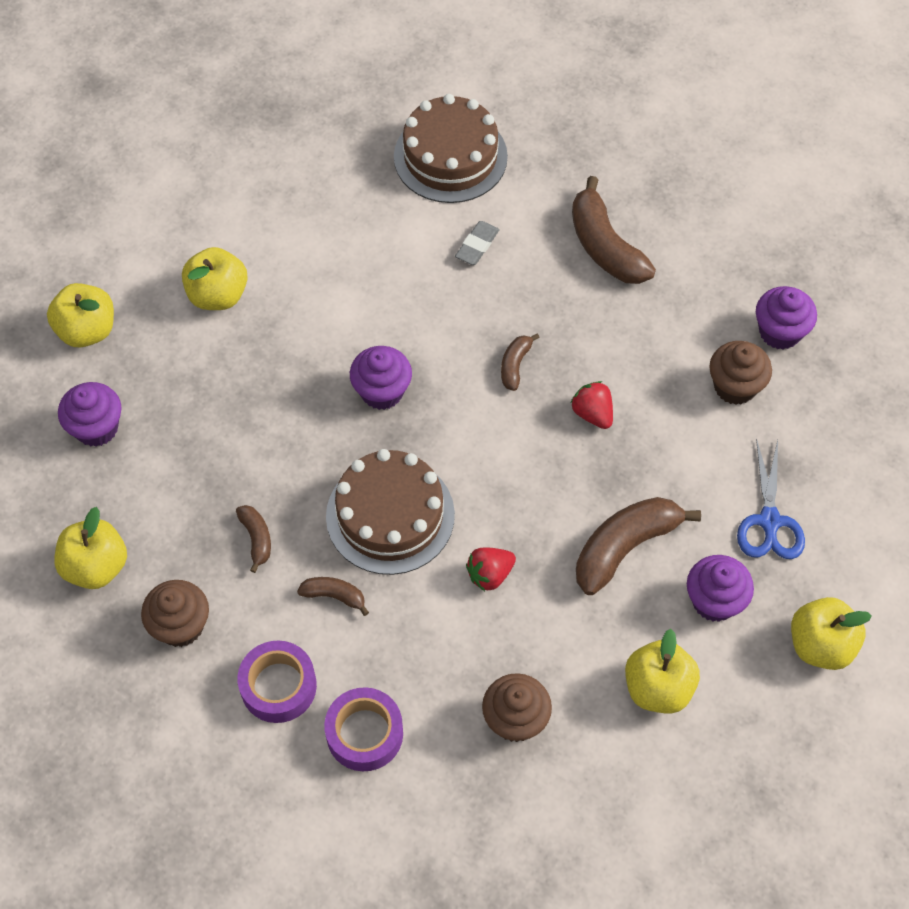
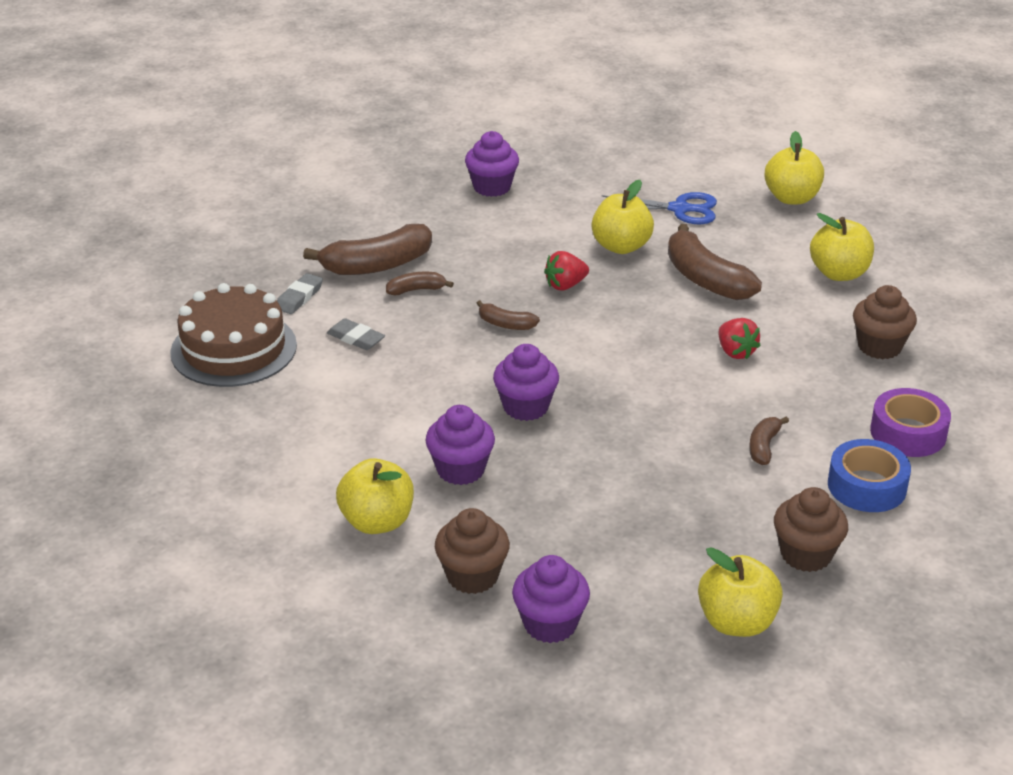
camera: 85 degrees left, 25 degrees down
yellow apple [47,283,114,347] -> yellow apple moved to [592,180,654,254]
brown banana [236,505,271,573] -> brown banana moved to [386,272,454,295]
purple tape [237,640,317,723] -> blue tape [828,439,911,512]
brown cake [326,449,455,575] -> none
purple cupcake [687,555,754,622] -> purple cupcake moved to [425,405,495,485]
brown cupcake [709,341,772,405] -> brown cupcake moved to [435,508,510,594]
none -> grey eraser [277,273,323,314]

